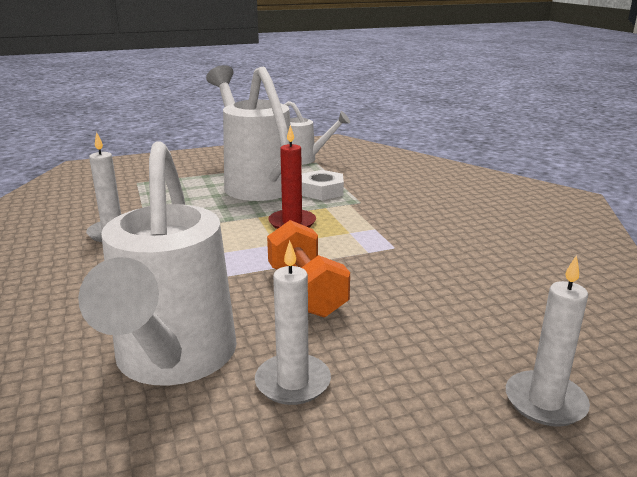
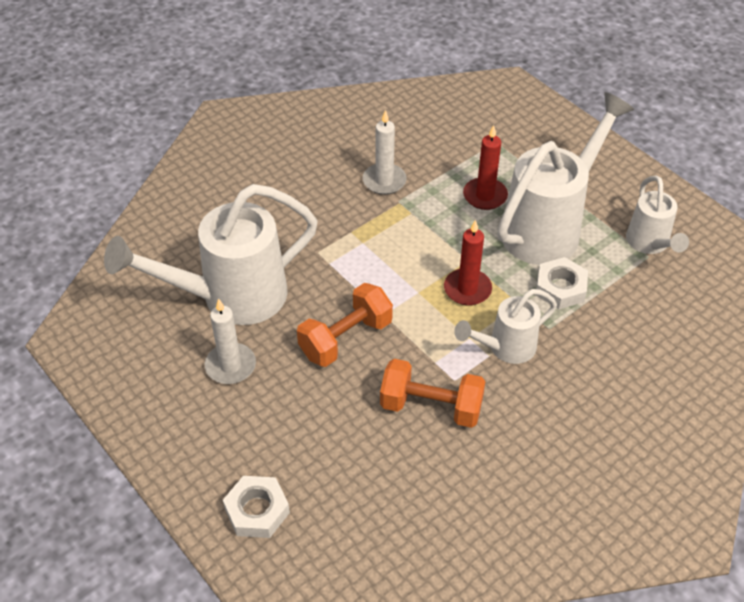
camera: 70 degrees right, 25 degrees up
white candle [506,255,590,427] -> white nut [223,476,290,538]
none -> orange dumbbell [380,359,486,428]
none -> white watering can [454,289,557,364]
none -> red candle [463,125,508,210]

